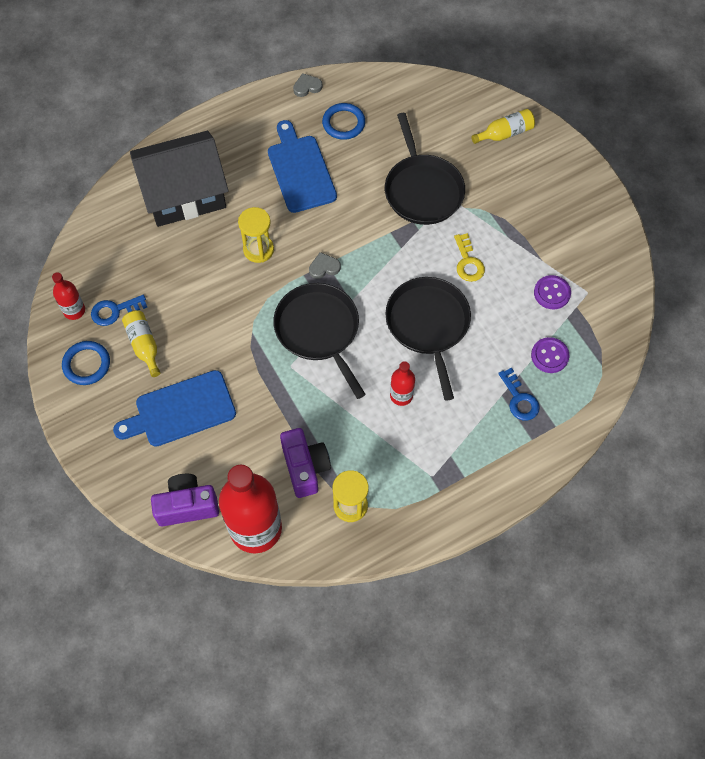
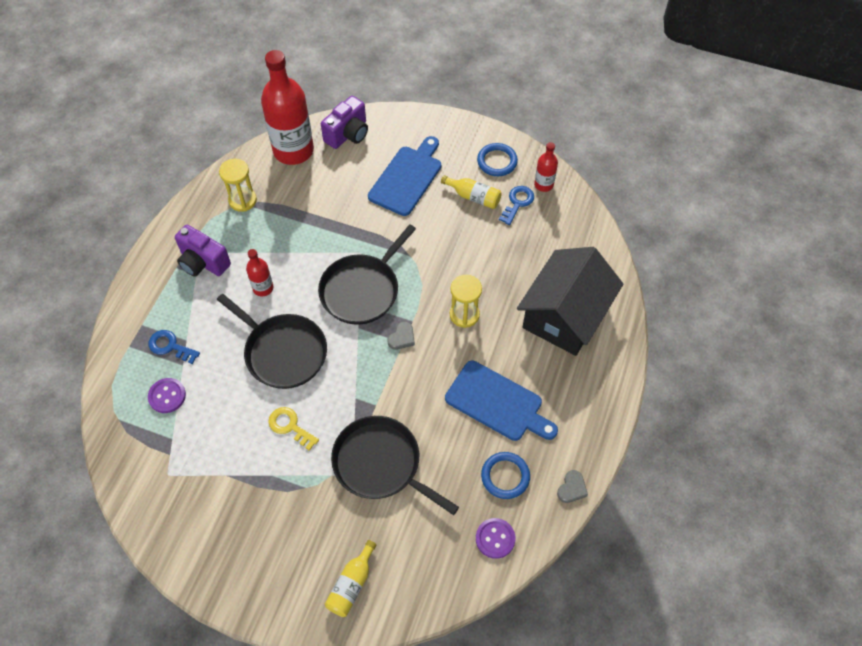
camera: 140 degrees right, 5 degrees down
black pan [273,283,366,399] -> black pan turned 105 degrees clockwise [318,225,416,325]
purple camera [280,428,331,498] -> purple camera moved to [175,225,231,277]
purple button [534,275,571,309] -> purple button moved to [476,518,516,559]

